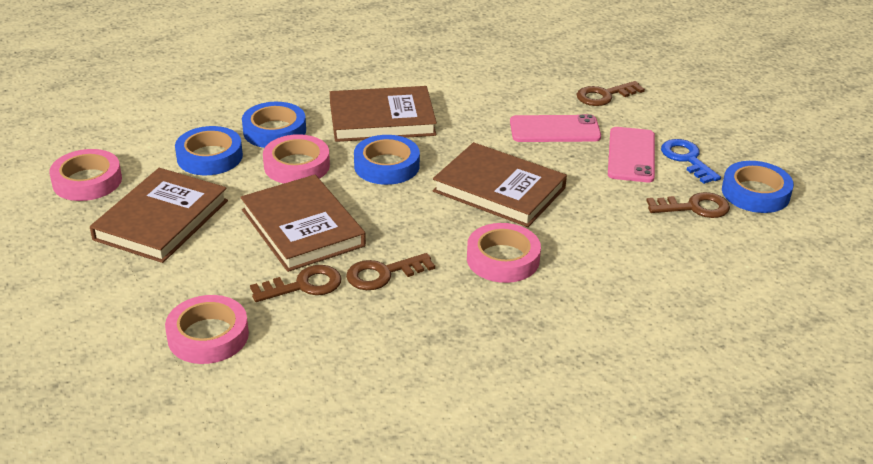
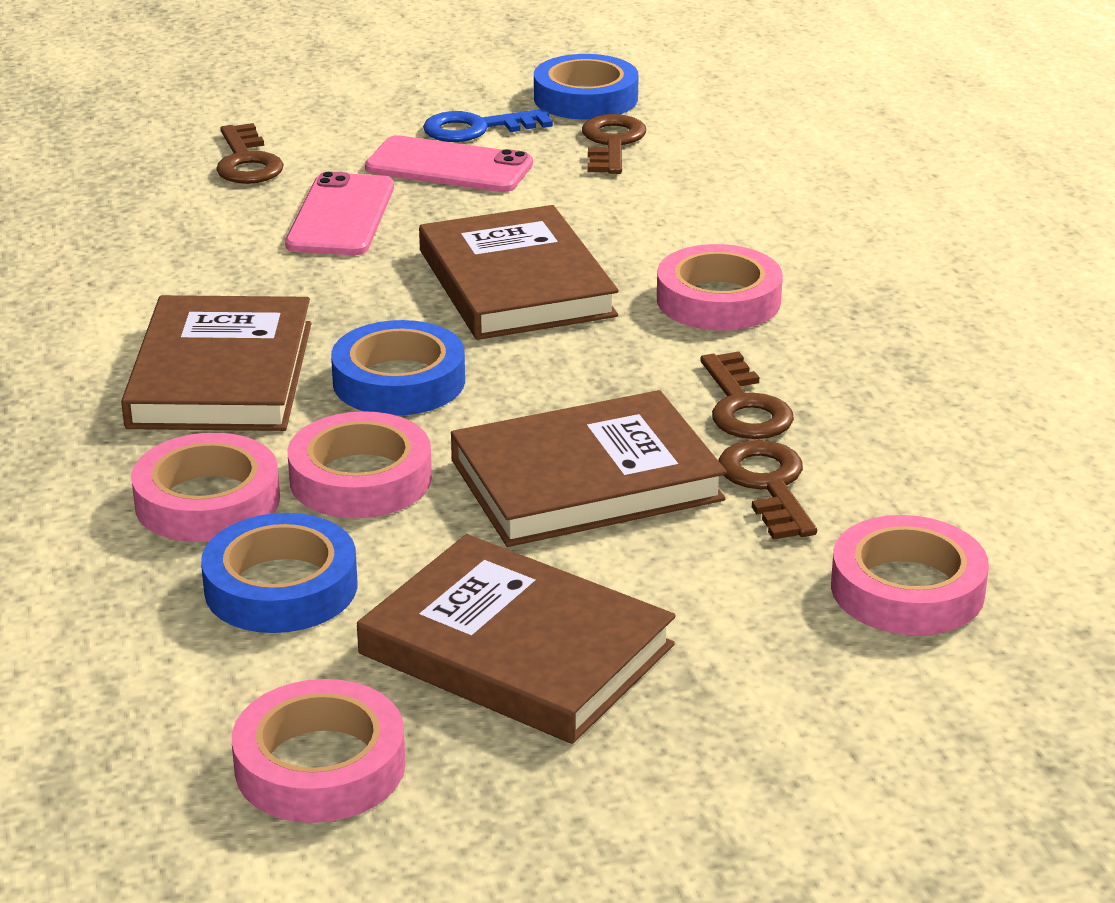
camera: 80 degrees left, 5 degrees down
blue tape [242,102,306,148] -> pink tape [131,433,280,542]
brown book [433,142,567,227] -> brown book turned 60 degrees counterclockwise [419,205,619,340]

